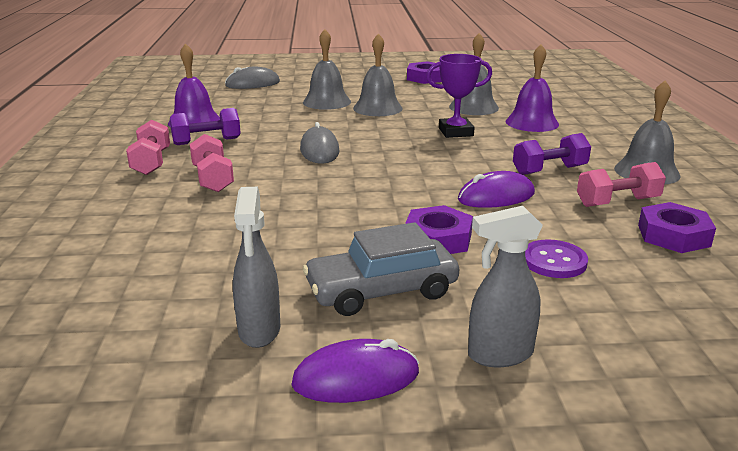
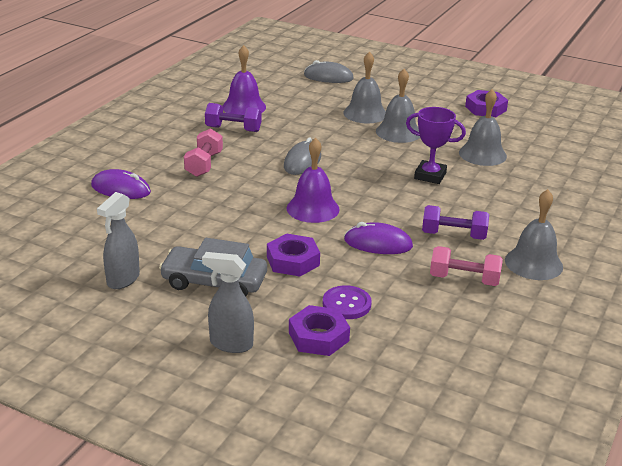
camera: 30 degrees right, 5 degrees up
pink dumbbell [126,120,170,175] -> none
purple mouse [291,339,419,403] -> purple mouse moved to [91,169,151,199]
purple bell [506,44,559,132] -> purple bell moved to [287,138,340,223]
purple nut [638,202,716,253] -> purple nut moved to [289,305,350,356]

